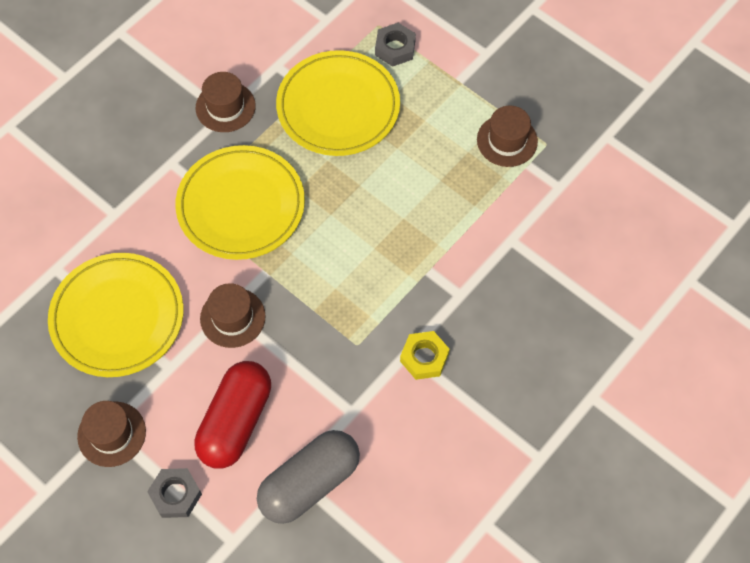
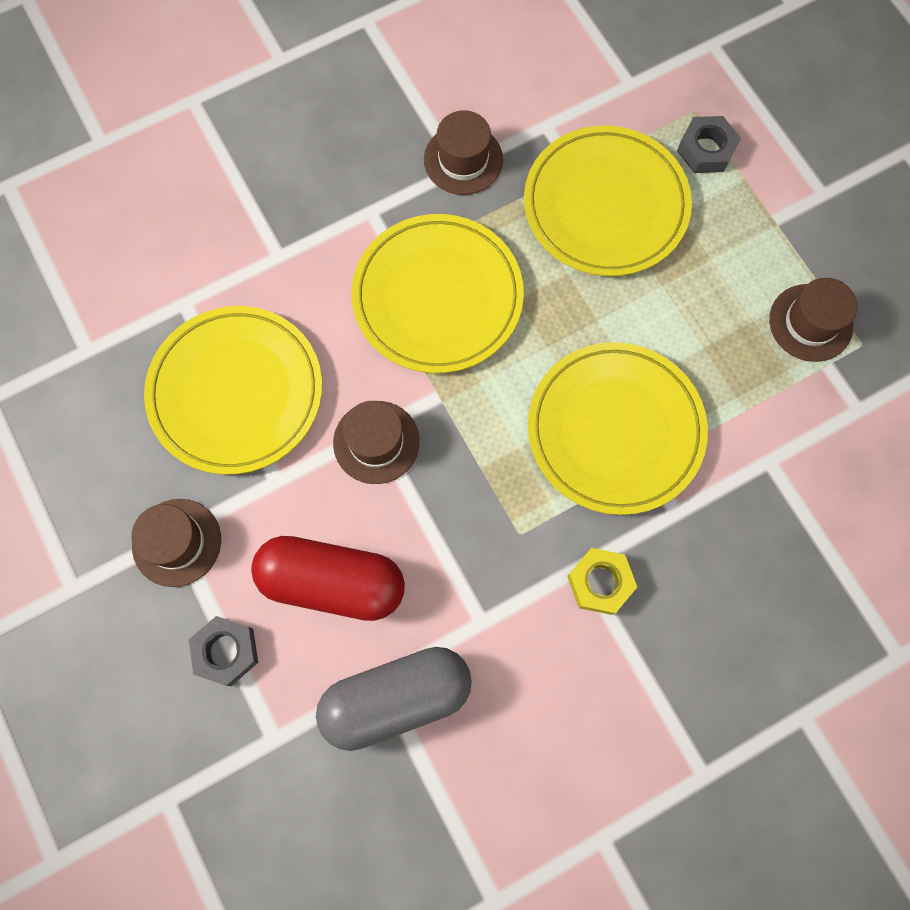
camera: 20 degrees right, 10 degrees up
red capsule [194,361,271,469] -> red capsule turned 60 degrees clockwise [251,536,405,621]
none -> yellow plate [528,342,708,515]

